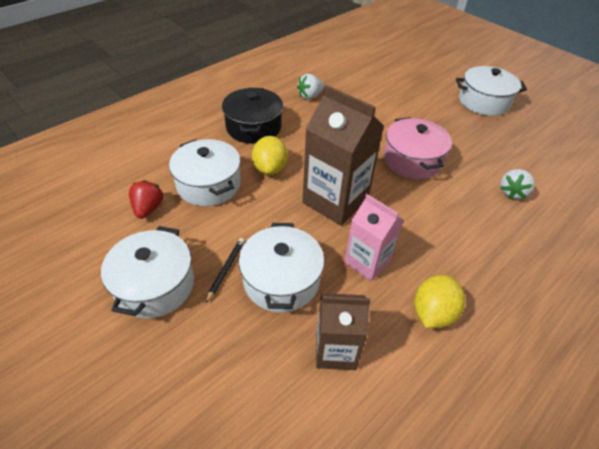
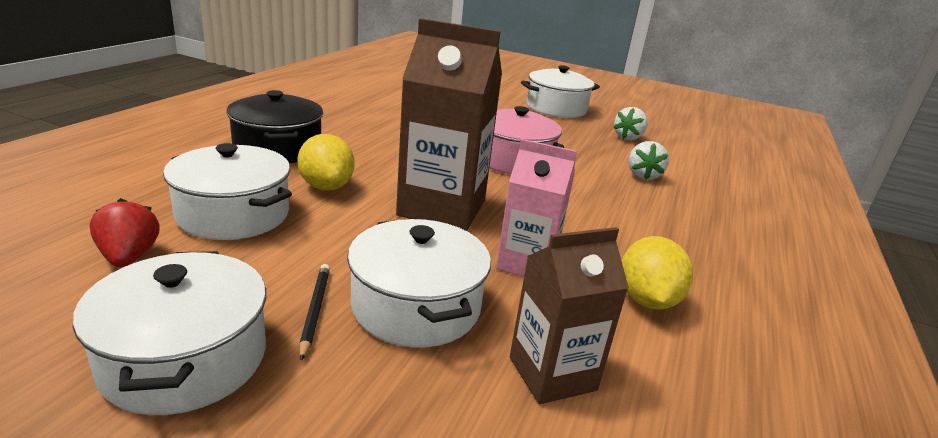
camera: 25 degrees left, 20 degrees down
white strawberry [297,74,325,100] -> white strawberry moved to [613,107,648,140]

